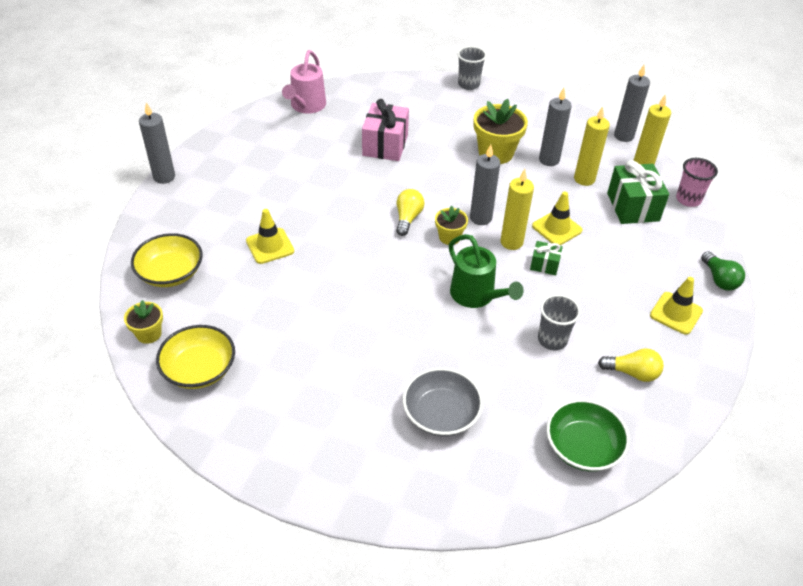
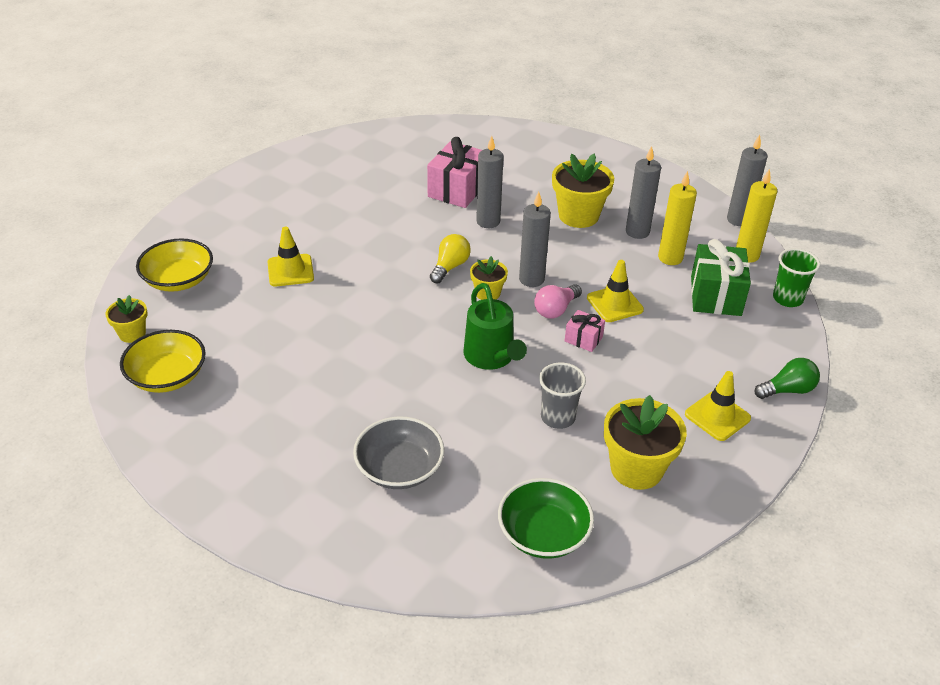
camera: 15 degrees right, 5 degrees down
grey candle [139,102,175,184] -> grey candle moved to [476,136,504,228]
pink watering can [282,50,326,114] -> none
grey cup [457,46,487,90] -> none
yellow candle [500,169,534,250] -> pink light bulb [534,284,582,319]
green gift [530,241,563,275] -> pink gift [565,310,605,352]
yellow light bulb [598,348,664,382] -> yellow flower pot [604,395,687,490]
pink cup [676,158,718,207] -> green cup [773,248,820,307]
green light bulb [701,251,745,291] -> green light bulb turned 105 degrees counterclockwise [755,358,820,399]

